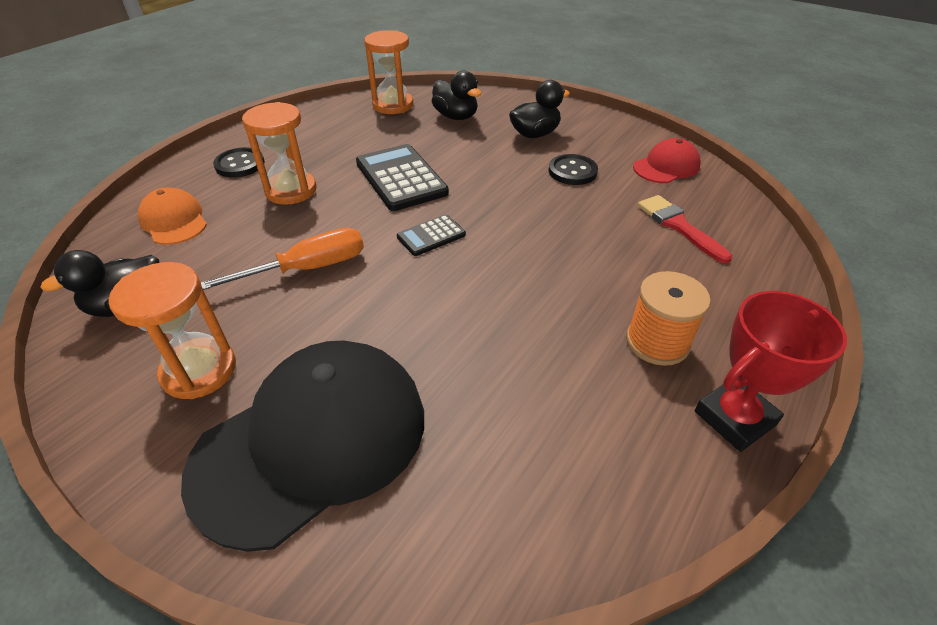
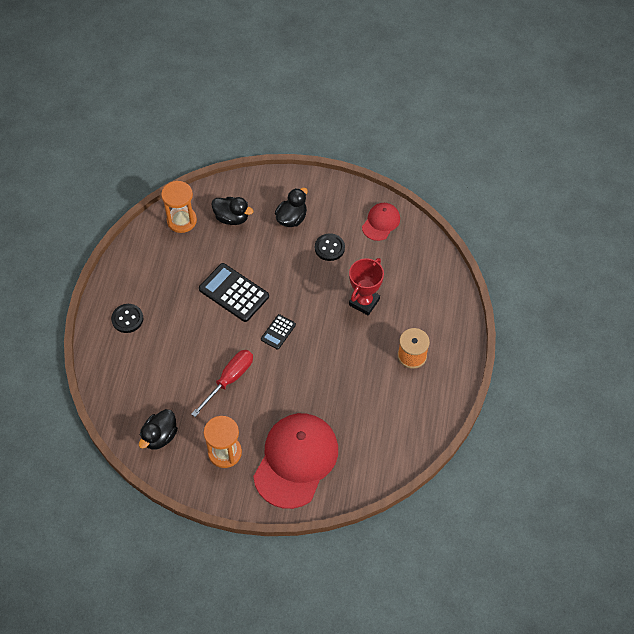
camera: 25 degrees left, 15 degrees up
orange cap [138,187,207,245] -> none
black cap [181,340,424,552] -> red cap [253,413,338,509]
orange screwdriver [201,228,364,290] -> red screwdriver [191,350,253,417]
orange hourglass [242,102,317,205] -> none
red brush [638,195,732,264] -> none
red trophy [695,291,847,452] -> red trophy moved to [349,258,384,316]

